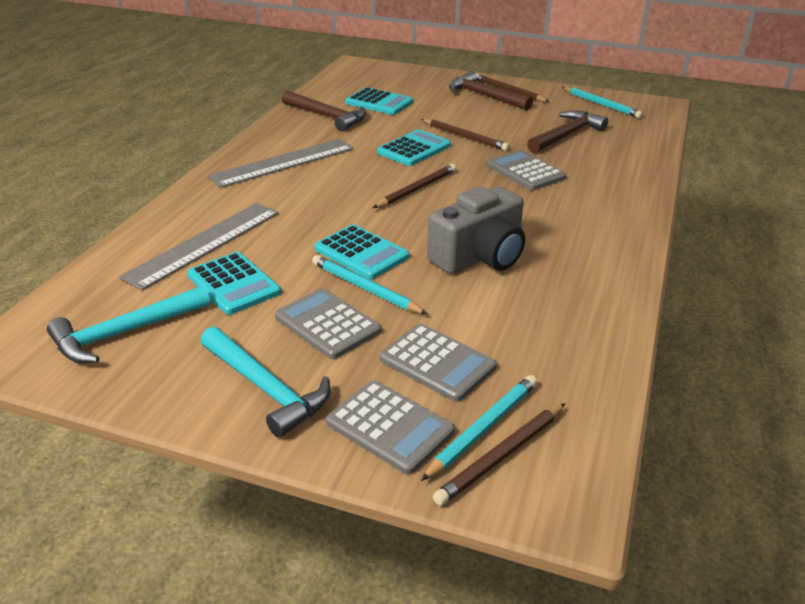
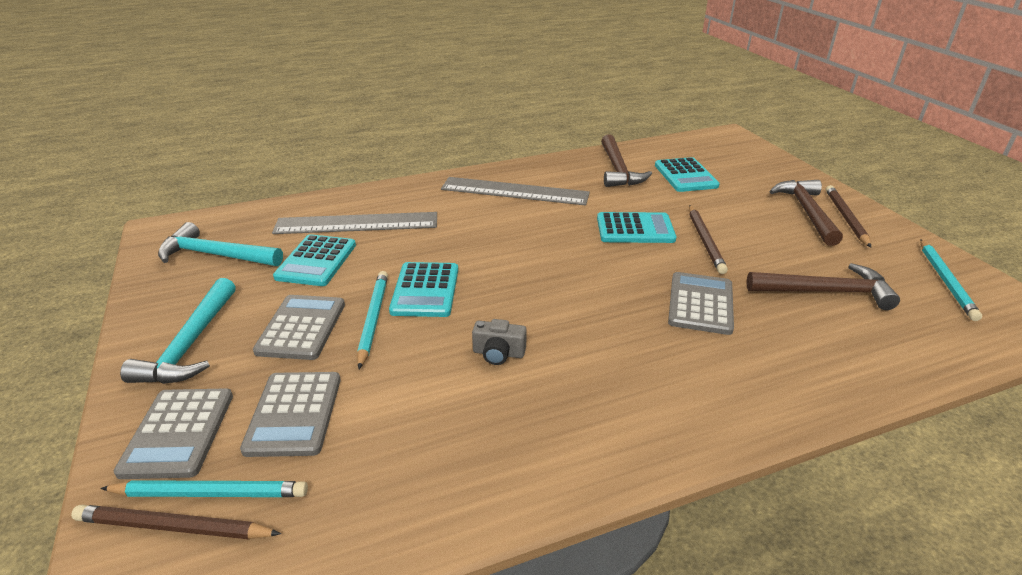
camera: 50 degrees right, 0 degrees up
brown pencil [373,164,457,208] -> none
grey camera [427,186,525,274] -> grey camera [472,319,527,365], size x0.46

